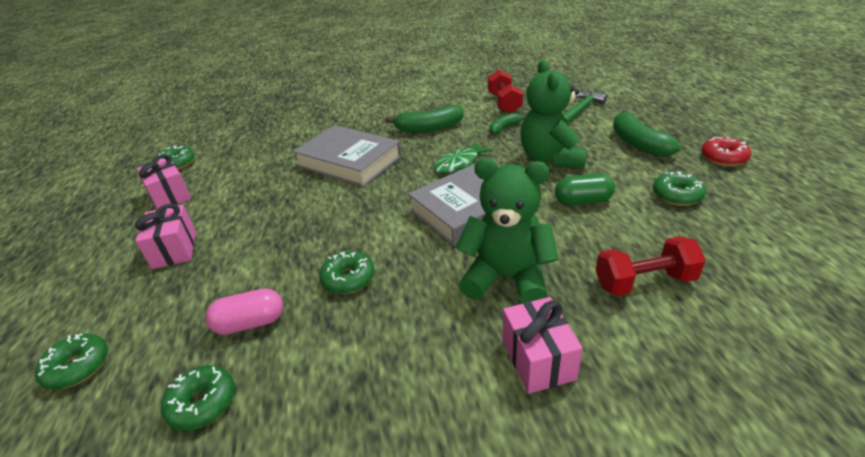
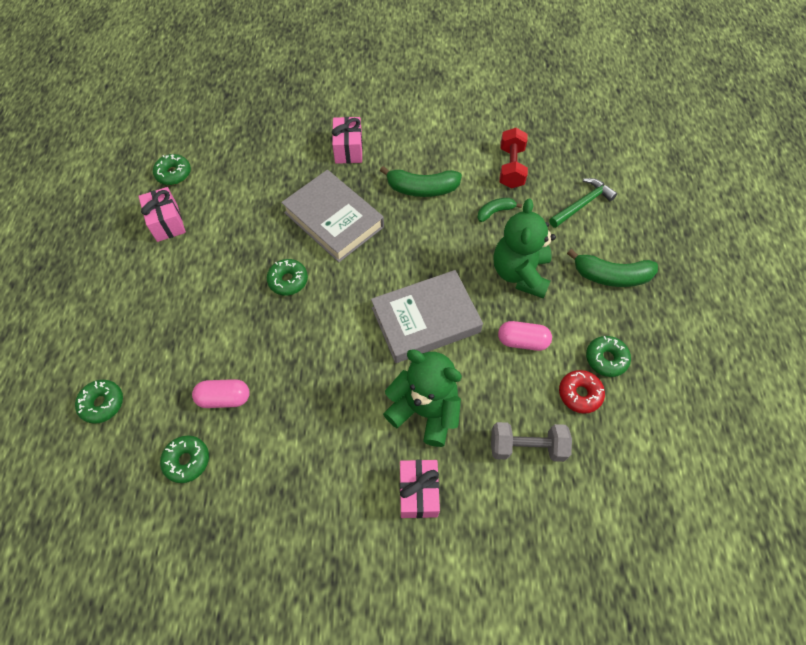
camera: 10 degrees right, 25 degrees up
pink gift [135,204,196,269] -> pink gift moved to [332,117,363,164]
green donut [319,251,375,294] -> green donut moved to [267,259,308,296]
green fish [434,142,493,173] -> none
green capsule [555,173,615,206] -> pink capsule [498,321,552,351]
red dumbbell [596,236,706,296] -> grey dumbbell [491,422,572,462]
green banana [613,110,681,157] -> green banana turned 75 degrees counterclockwise [567,249,658,287]
red donut [701,137,751,166] -> red donut moved to [559,370,605,414]

